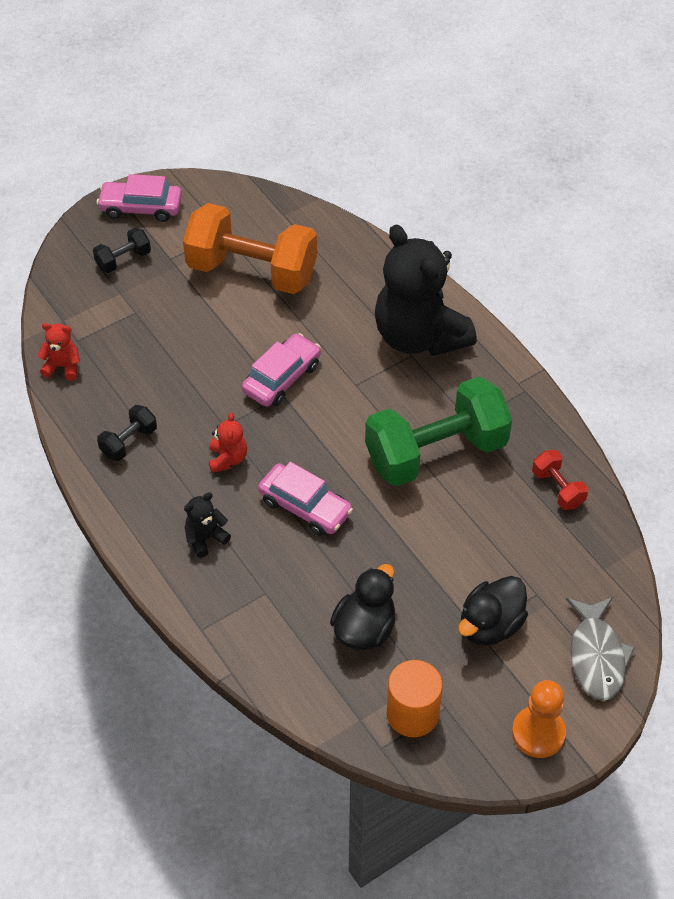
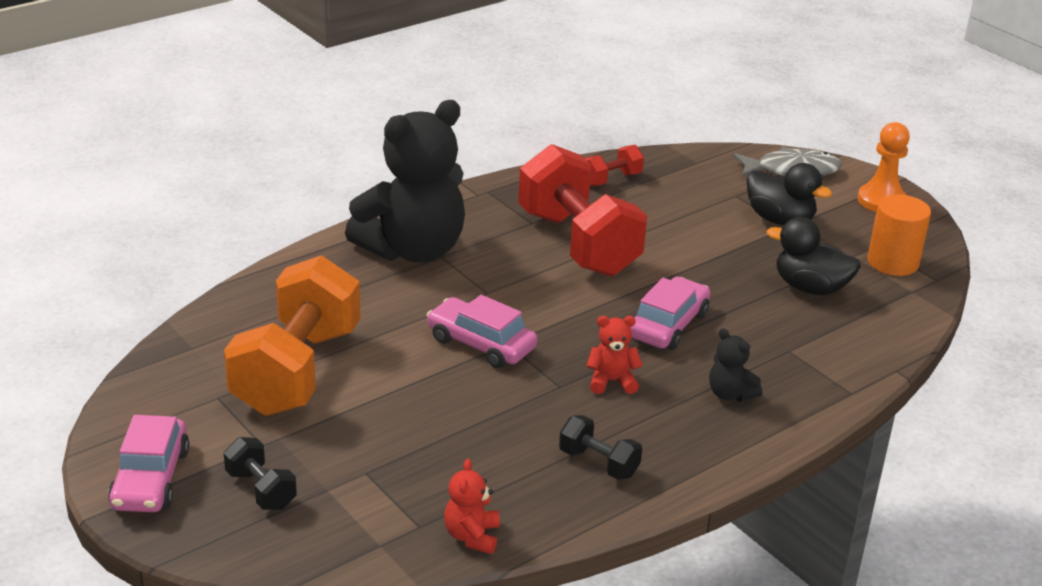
camera: 95 degrees left, 20 degrees down
green dumbbell [365,376,512,486] -> red dumbbell [518,144,647,277]

